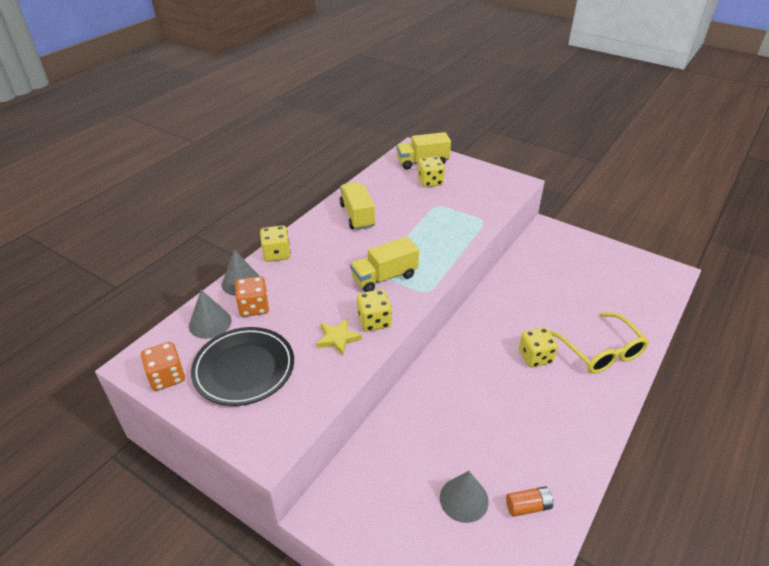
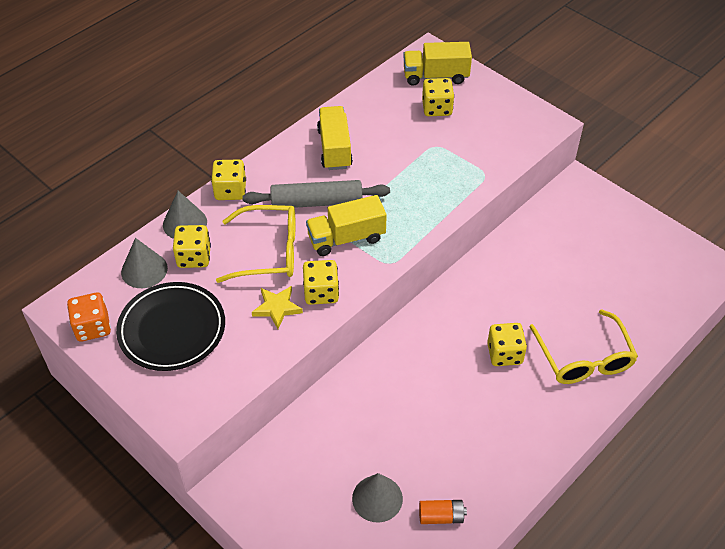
camera: 10 degrees right, 10 degrees up
orange dice [235,276,269,317] -> yellow dice [173,225,211,268]
none -> yellow glasses [216,205,295,283]
none -> grey rolling pin [242,180,390,208]

